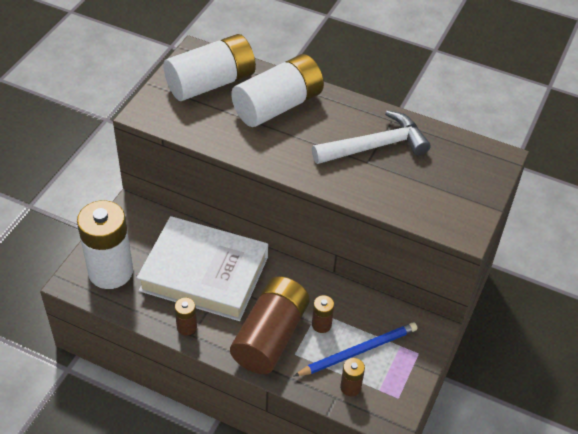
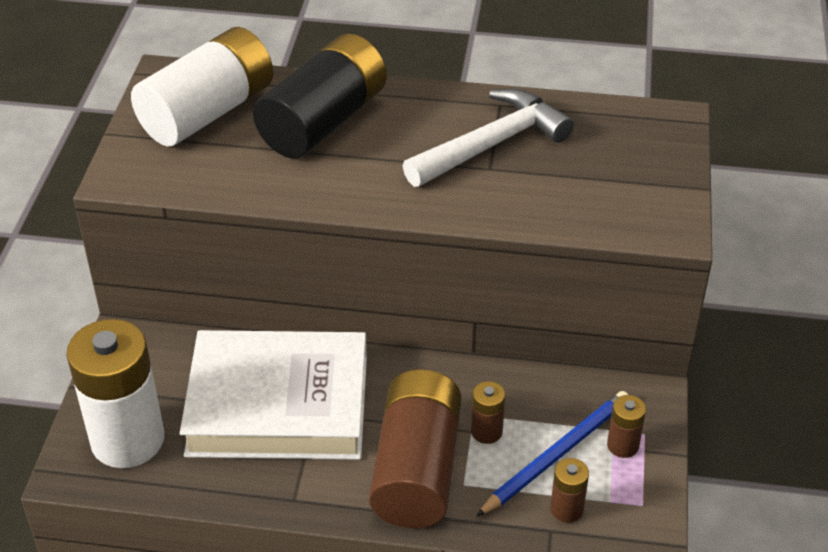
camera: 15 degrees left, 5 degrees down
brown battery [175,297,197,336] -> brown battery moved to [607,395,646,458]
white battery [231,54,324,127] -> black battery [253,34,387,159]

